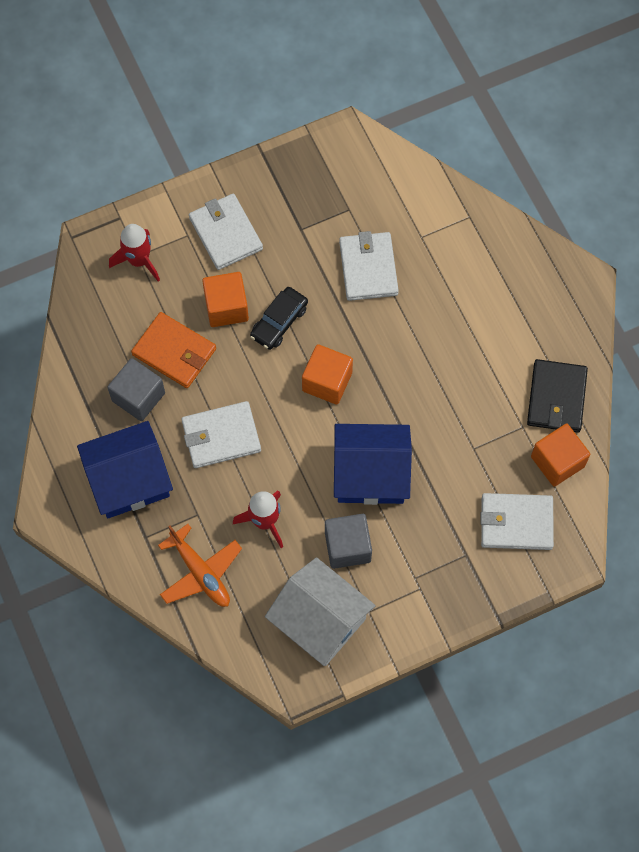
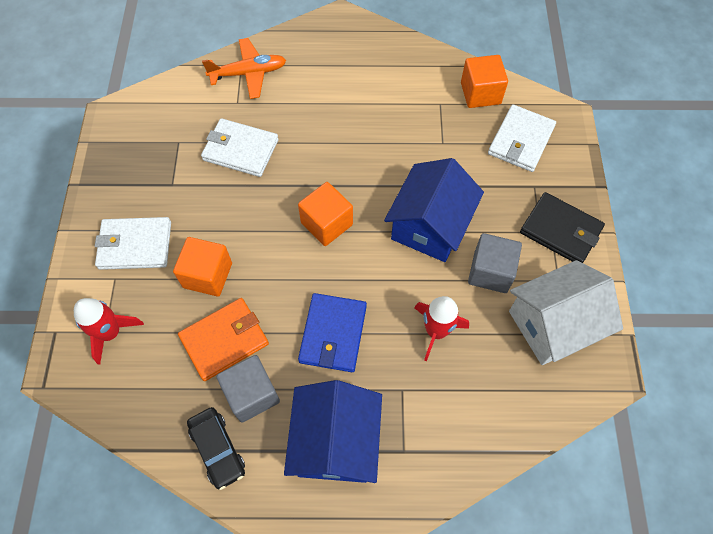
camera: 65 degrees left, 5 degrees down
orange plane [158,524,242,607] -> orange plane moved to [202,38,286,99]
white wallet [181,401,261,468] -> blue wallet [298,293,367,372]
black car [250,287,308,350] -> black car moved to [187,407,245,490]
black wallet [527,359,588,433] -> black wallet moved to [520,192,605,263]

